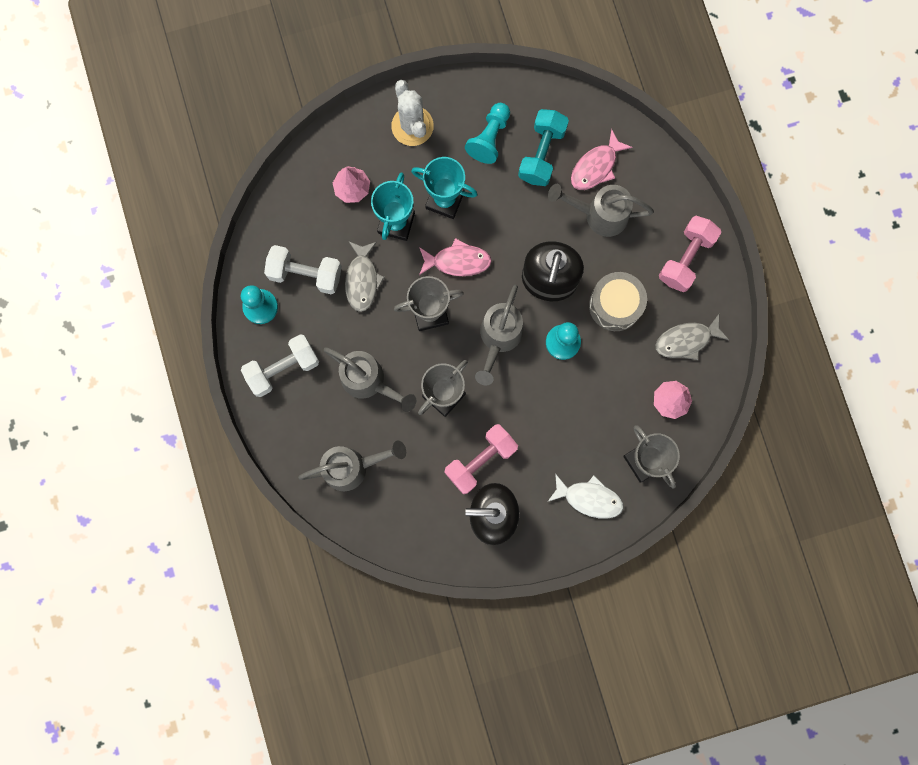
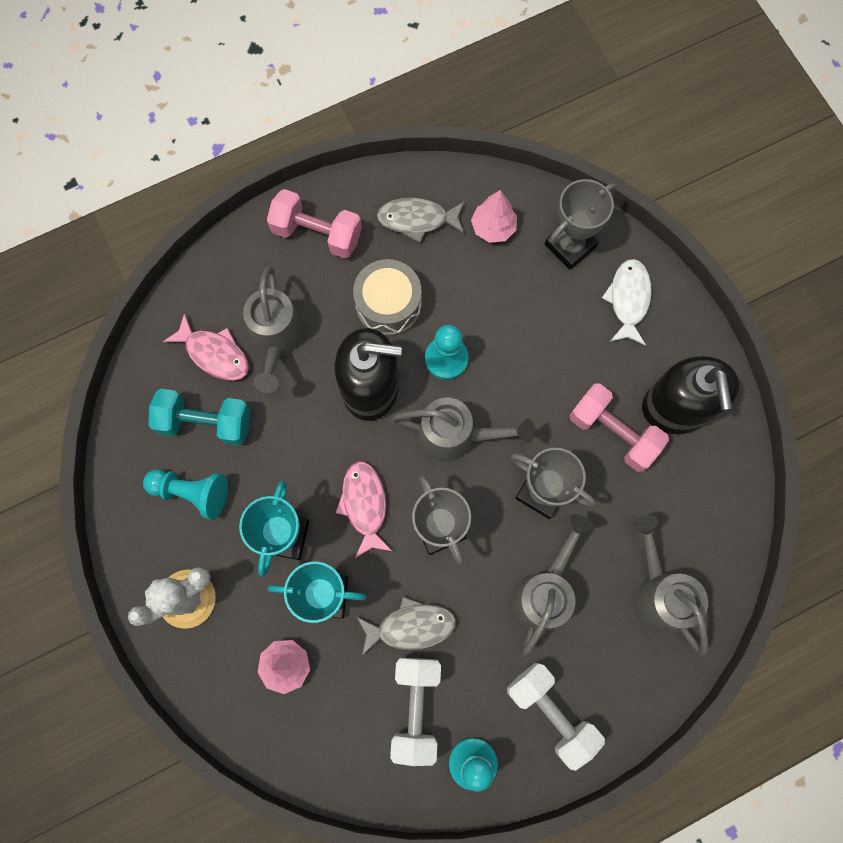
camera: 100 degrees left, 5 degrees down
grey fish [655,314,729,360] -> grey fish turned 120 degrees clockwise [377,198,465,243]

